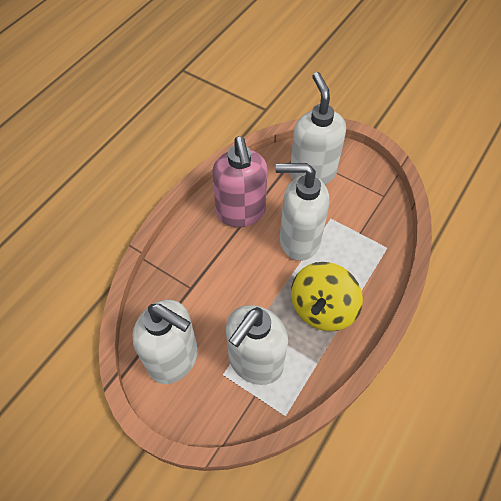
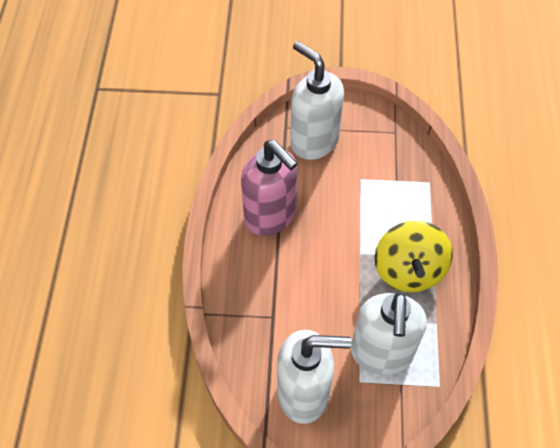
camera: 30 degrees left, 0 degrees up
white soap dispenser [276,163,329,261] -> none

